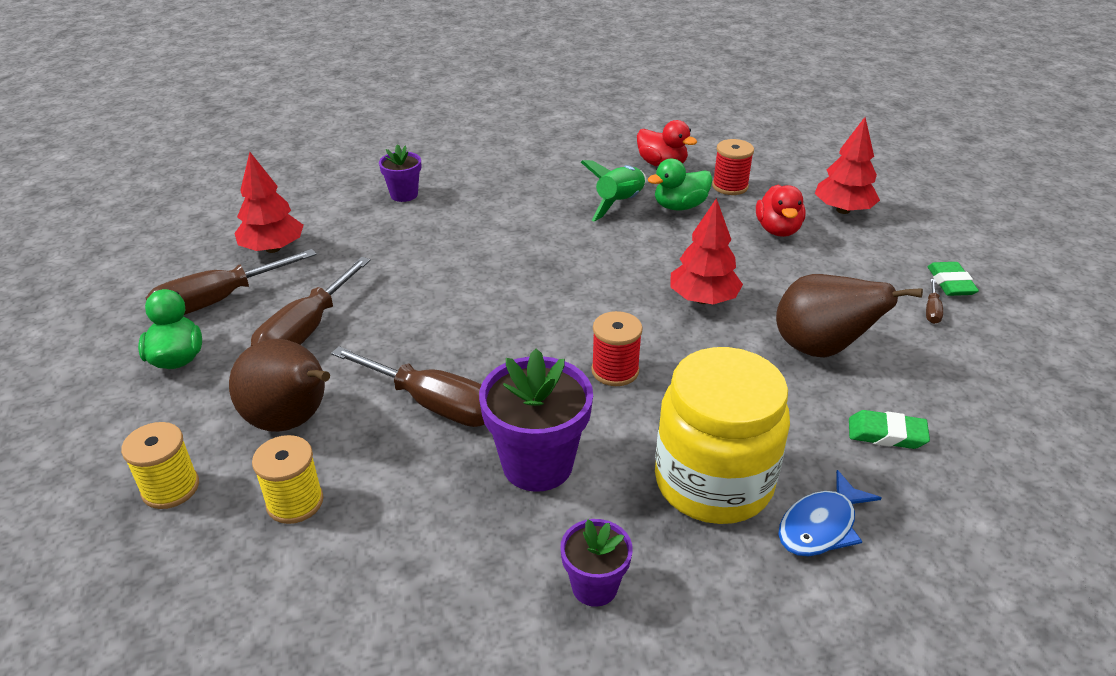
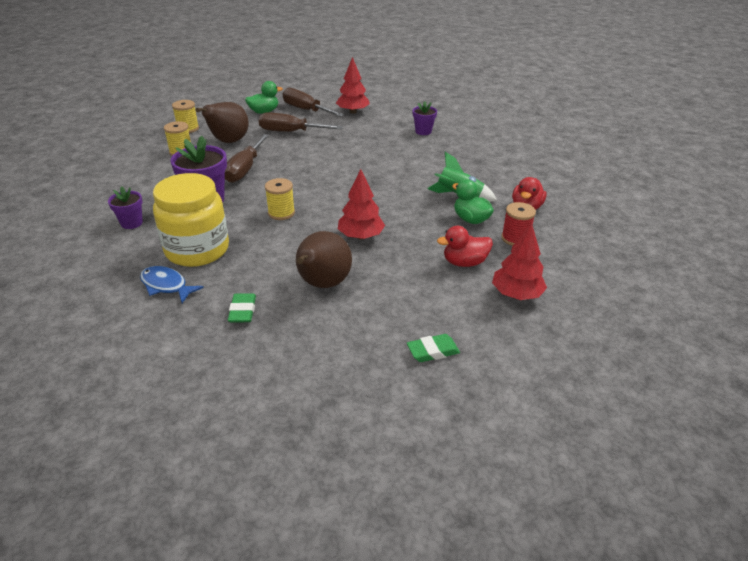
camera: 75 degrees right, 0 degrees up
red spool [591,311,643,386] -> yellow spool [265,178,295,220]
brown screwdriver [926,279,943,324] -> none

